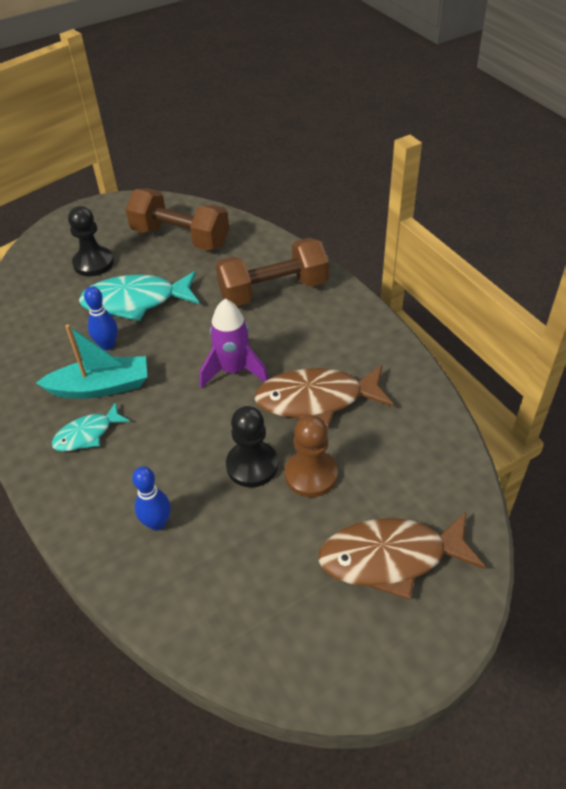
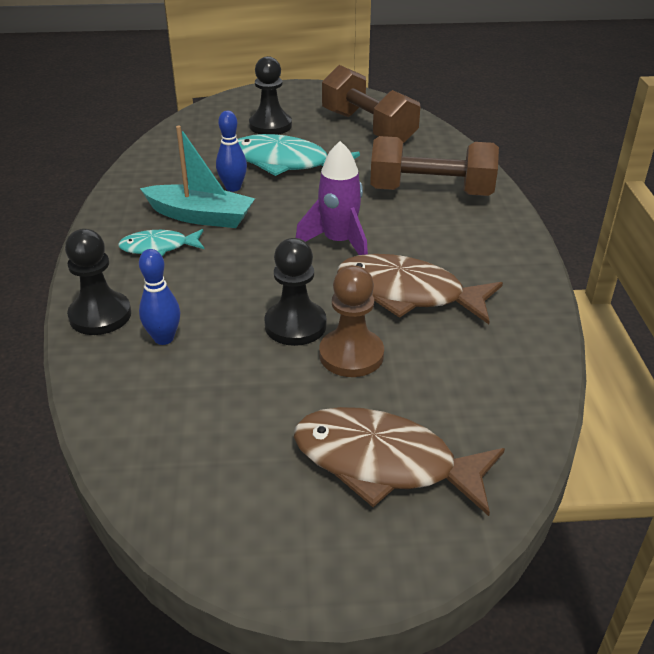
camera: 25 degrees right, 10 degrees down
none -> black pawn [65,229,131,335]

